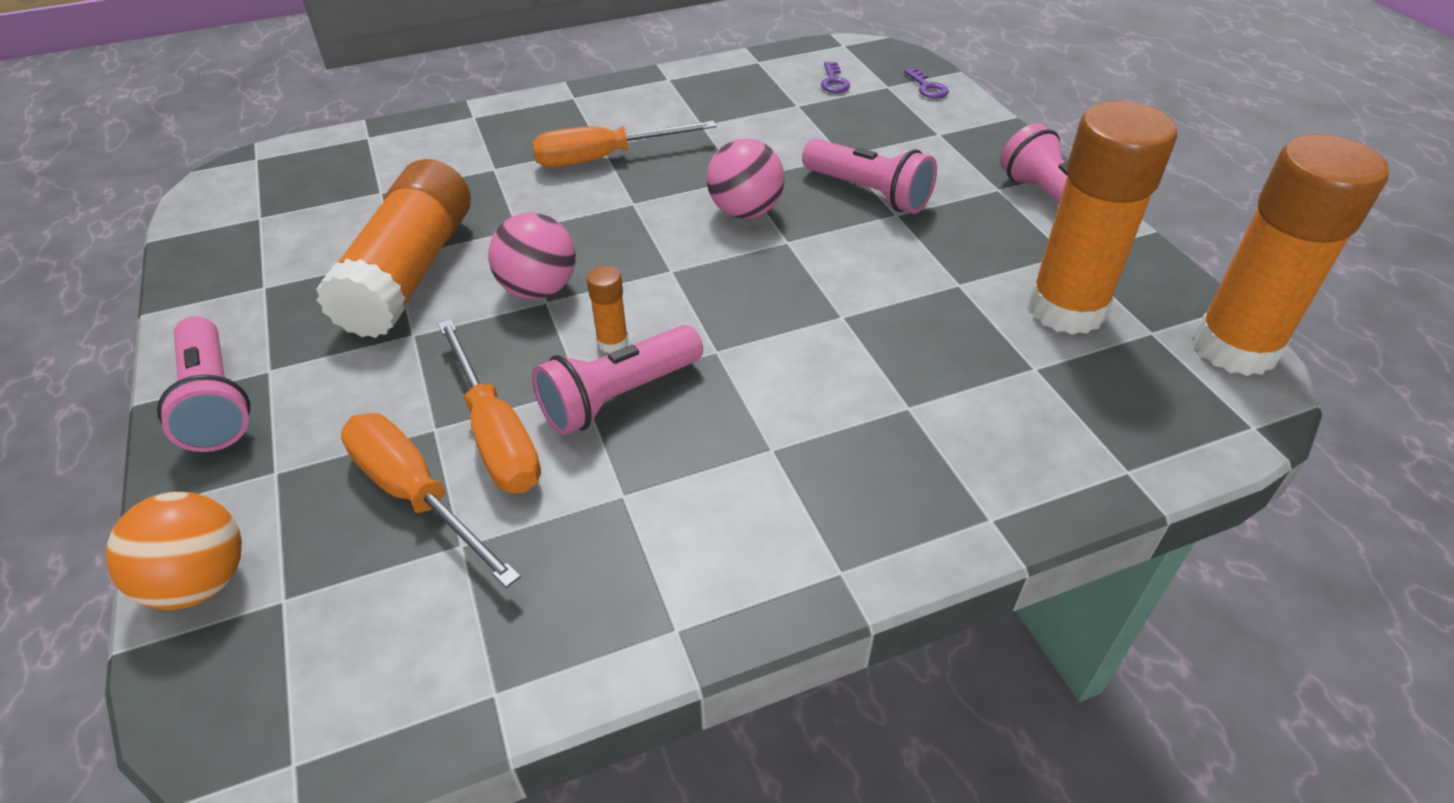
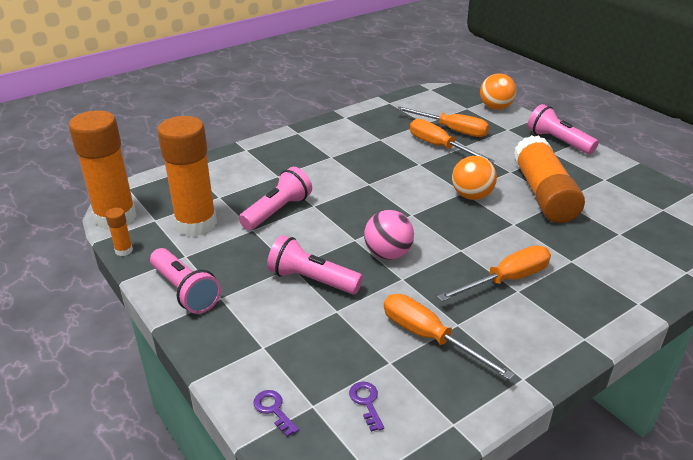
camera: 165 degrees right, 10 degrees down
pink ball [488,212,576,299] -> orange ball [452,156,497,200]
pink flashlight [532,325,703,435] -> pink flashlight moved to [239,167,312,230]
orange glue stick [587,266,628,353] -> orange glue stick moved to [105,208,133,256]
none -> orange screwdriver [384,294,515,380]

